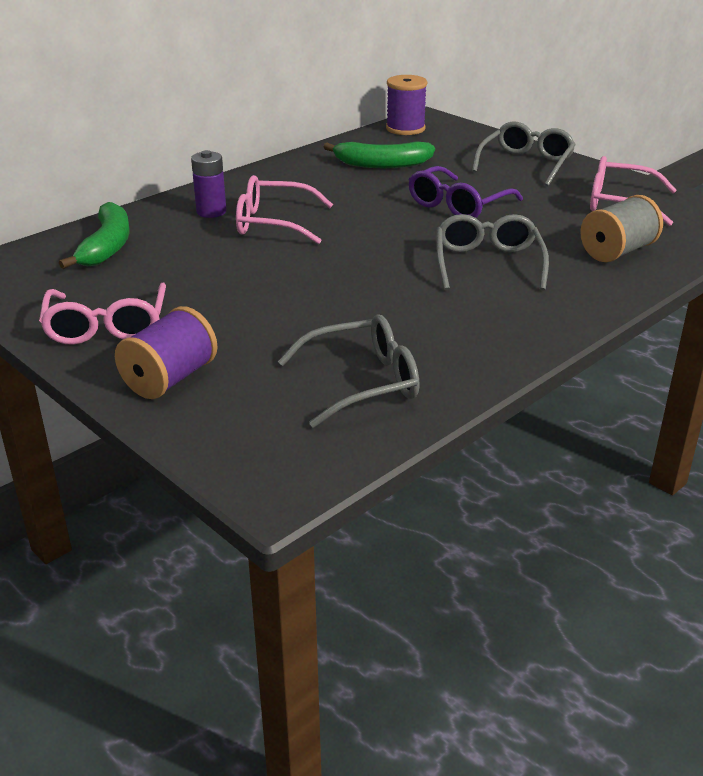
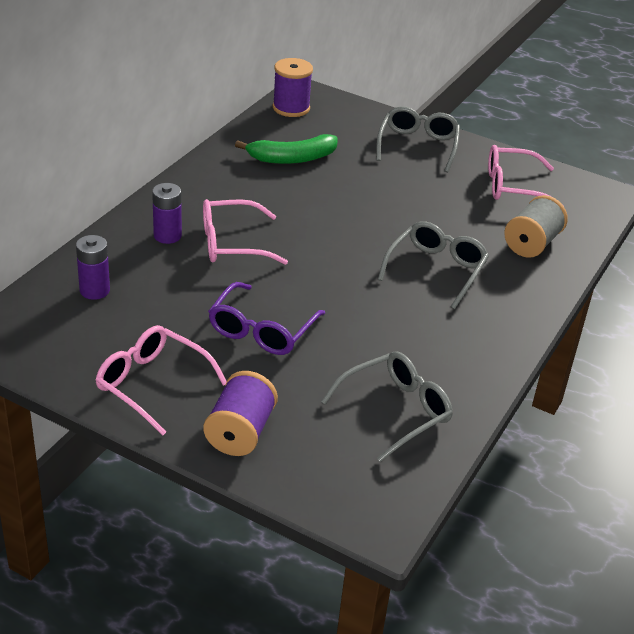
camera: 20 degrees left, 5 degrees up
pink glasses [39,283,166,345] -> pink glasses turned 150 degrees clockwise [96,325,227,436]
green banana [59,202,130,269] -> purple battery [76,235,110,300]
purple glasses [408,166,523,218] -> purple glasses moved to [208,282,325,355]
grey glasses [436,214,549,290] -> grey glasses turned 45 degrees clockwise [378,221,489,309]

